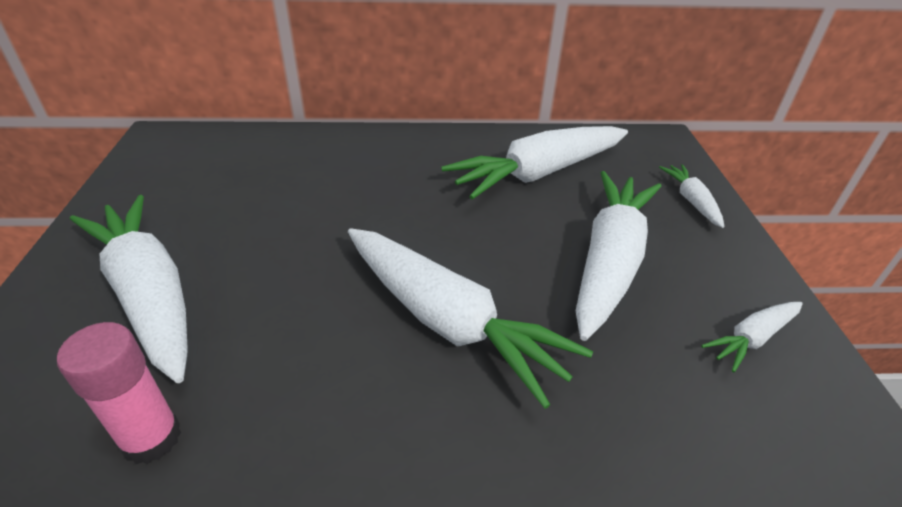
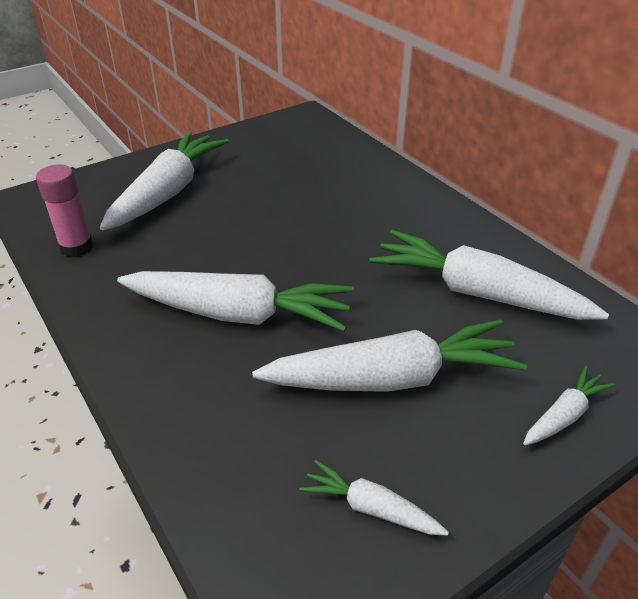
camera: 60 degrees right, 0 degrees up
white carrot [348,228,593,409] -> white carrot turned 90 degrees counterclockwise [117,271,354,331]

